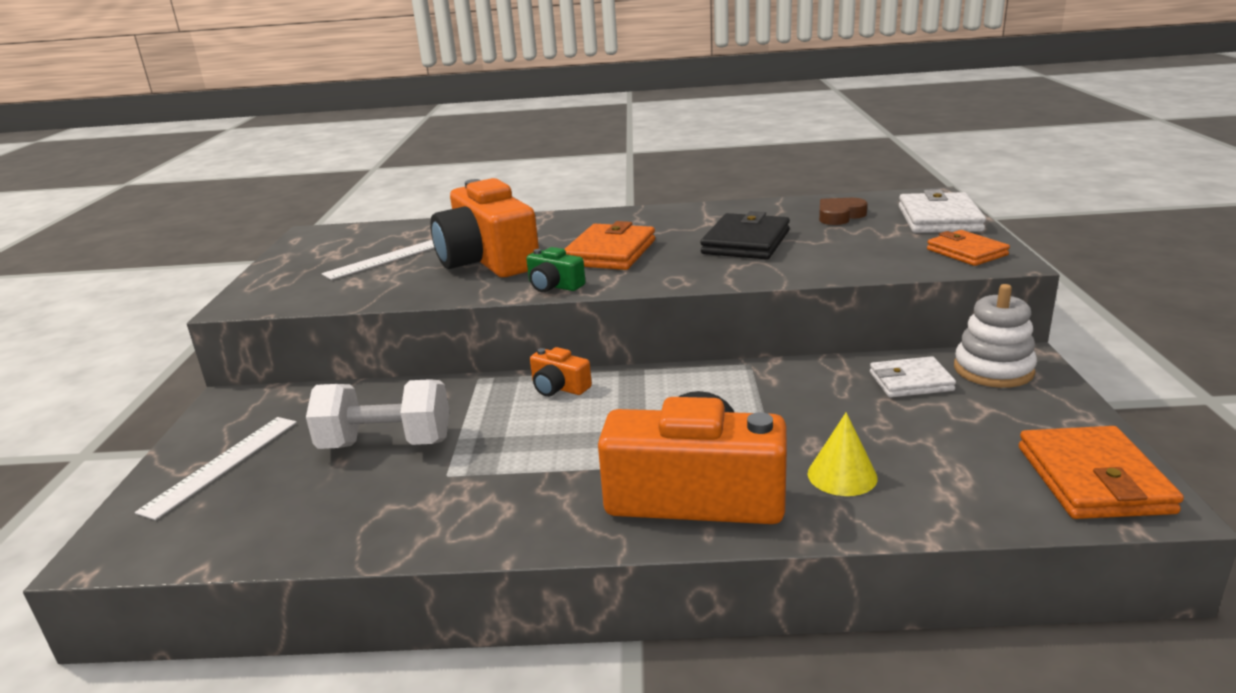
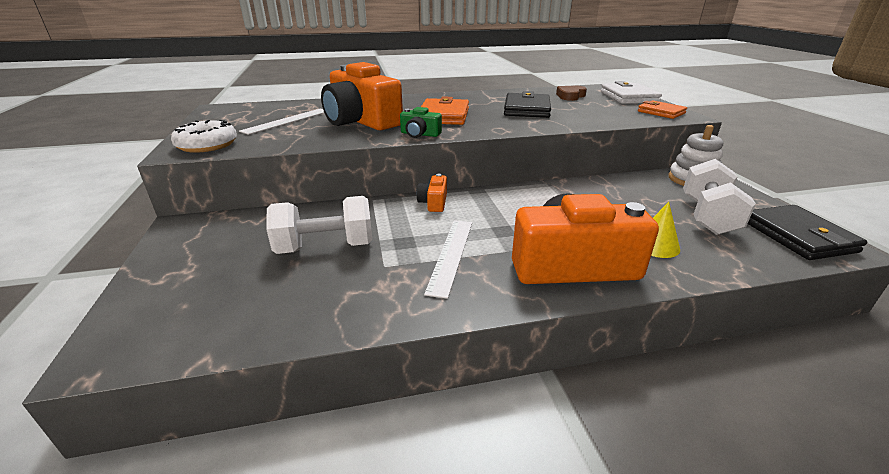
camera: 15 degrees left, 5 degrees up
white ruler [135,417,297,520] -> white ruler moved to [424,220,472,299]
orange camera [530,347,592,397] -> orange camera turned 75 degrees clockwise [417,174,447,212]
white wallet [870,356,956,398] -> none
orange wallet [1019,426,1184,519] -> black wallet [748,205,867,260]
none -> white donut [171,120,237,153]
none -> white dumbbell [683,159,756,235]

